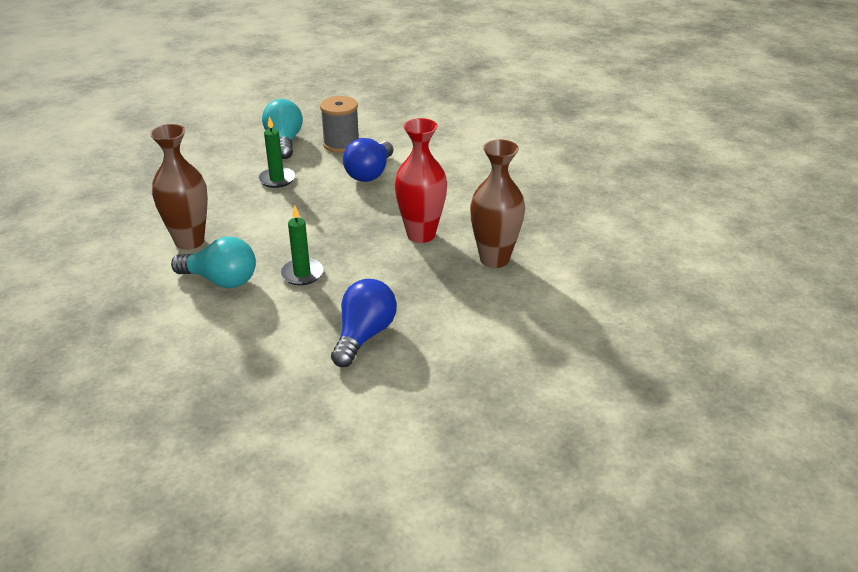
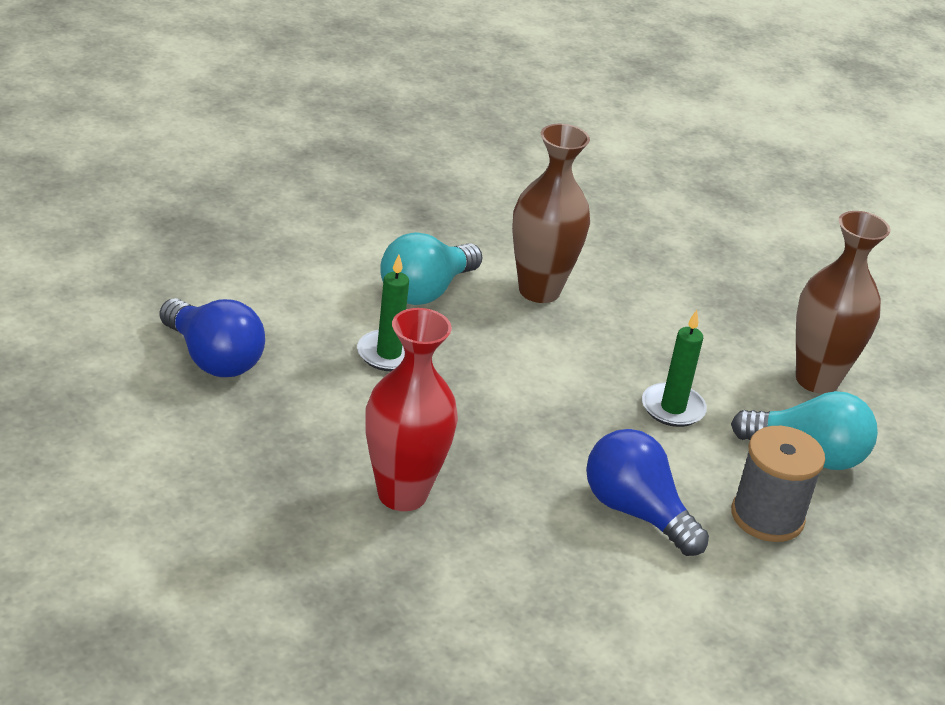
camera: 110 degrees right, 0 degrees up
brown vase [470,140,525,268] -> brown vase moved to [796,211,891,394]

